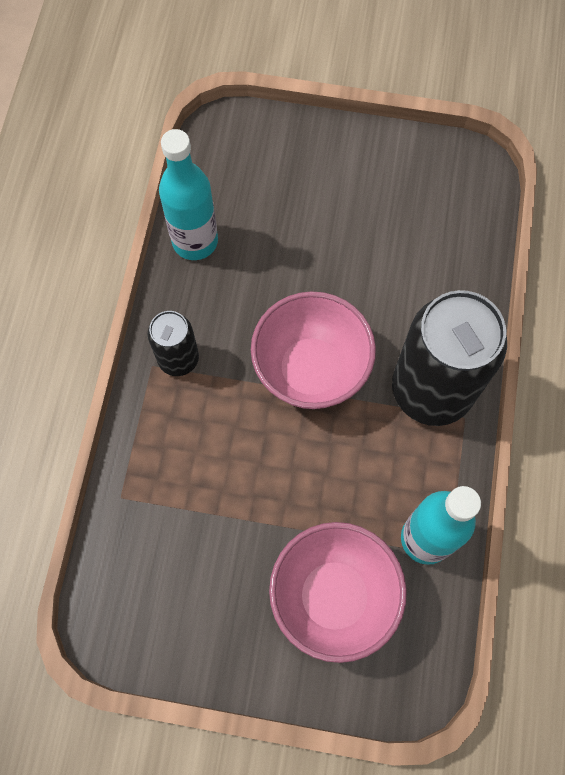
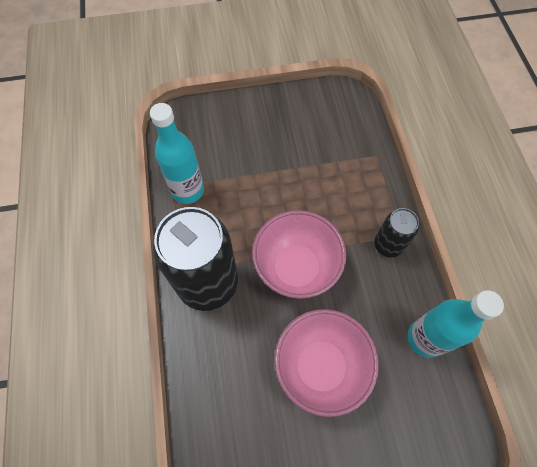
camera: 160 degrees right, 5 degrees down
pink bowl [269,522,407,663] -> pink bowl moved to [274,309,379,417]

